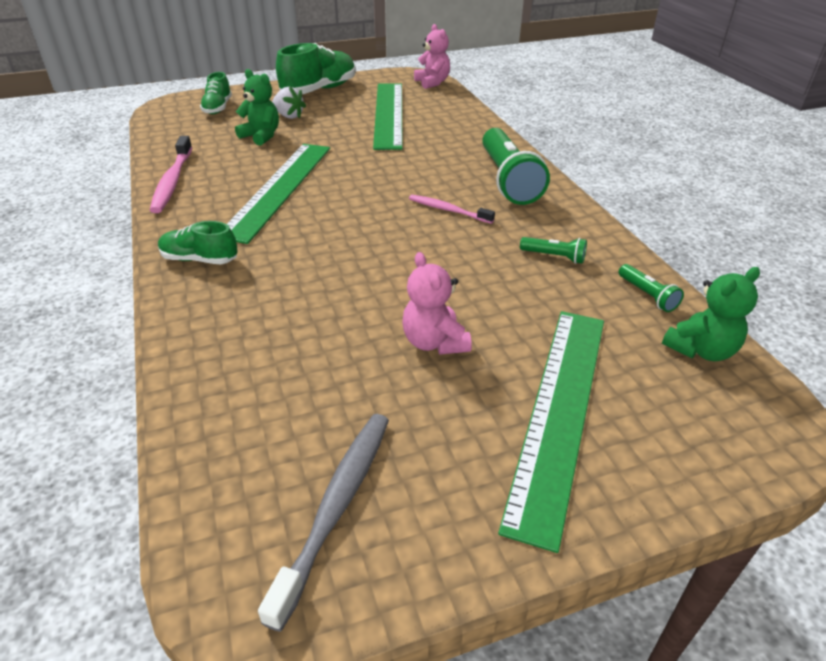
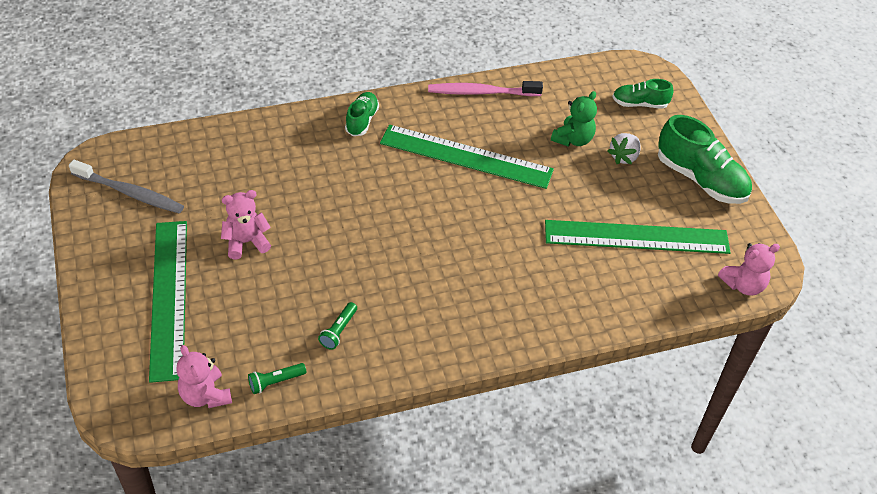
camera: 90 degrees right, 10 degrees up
pink toothbrush [409,195,495,224] -> none
green flashlight [482,128,550,205] -> none
green ruler [498,311,604,553] -> green ruler turned 60 degrees clockwise [149,221,187,383]
green teddy bear [662,267,760,361] -> pink teddy bear [176,345,232,408]

